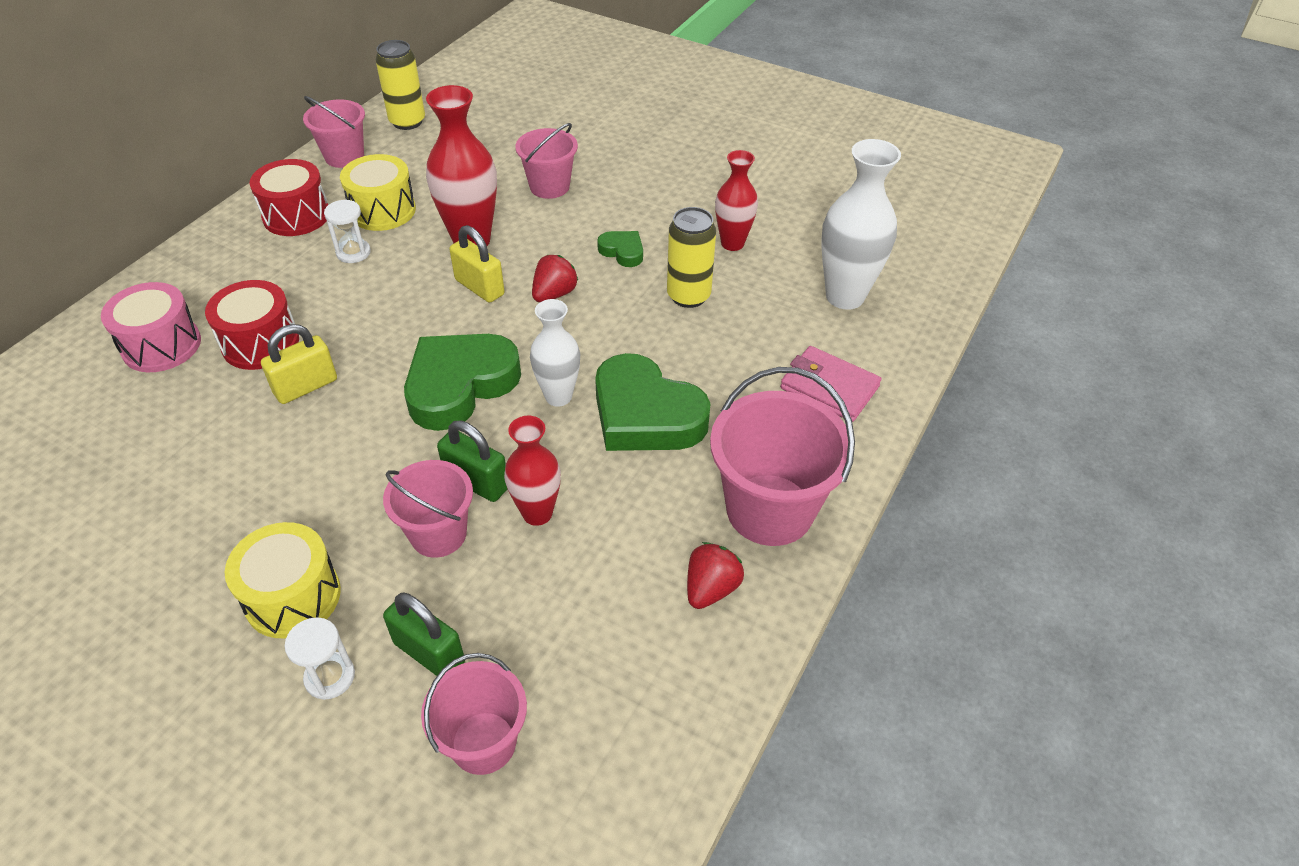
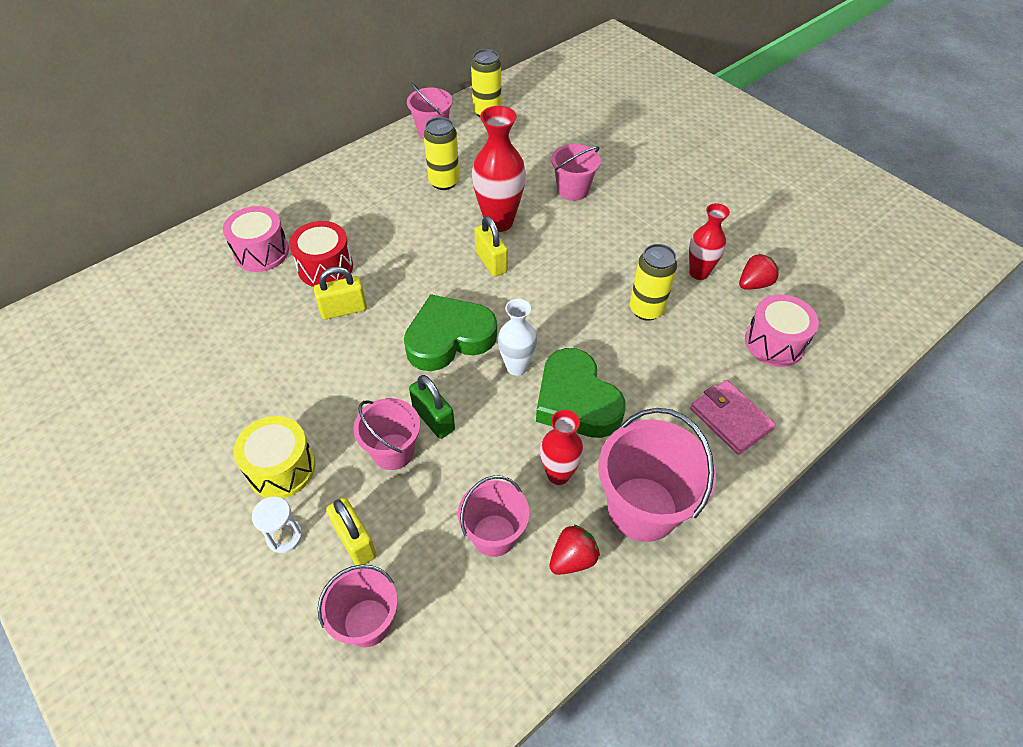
camera: 20 degrees right, 5 degrees up
red drum [250,159,328,236] -> none
white hourglass [324,199,371,263] -> none
yellow drum [340,154,416,231] -> yellow can [424,117,459,190]
green padlock [383,593,465,676] -> yellow padlock [326,498,377,565]
red vase [504,416,561,526] -> red vase moved to [540,410,584,485]
red strawberry [532,255,578,302] -> red strawberry moved to [739,254,779,290]
green heart [597,231,643,267] -> none
white vase [821,139,901,310] -> pink drum [745,294,819,367]
none -> pink bucket [458,475,530,557]

